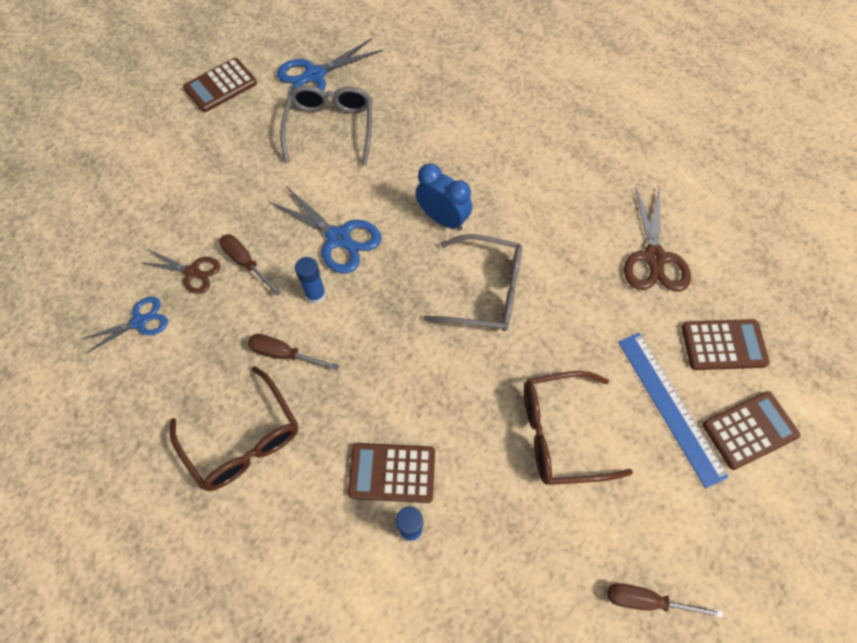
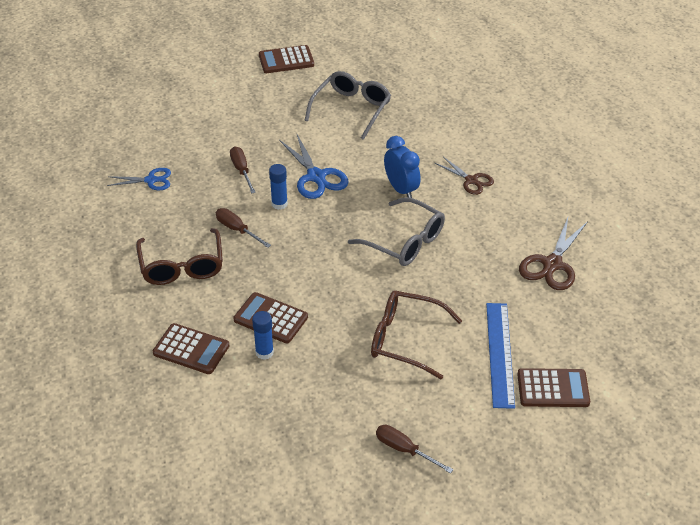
camera: 25 degrees right, 20 degrees down
brown scissors [139,249,220,294] -> brown scissors moved to [435,157,494,195]
blue scissors [277,38,383,91] -> none
brown calculator [681,319,770,370] -> brown calculator moved to [153,323,229,374]

